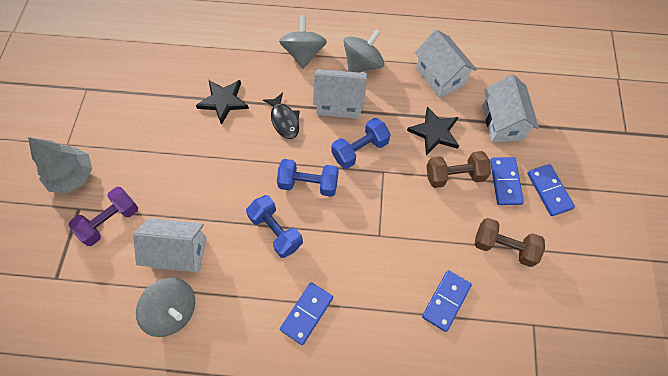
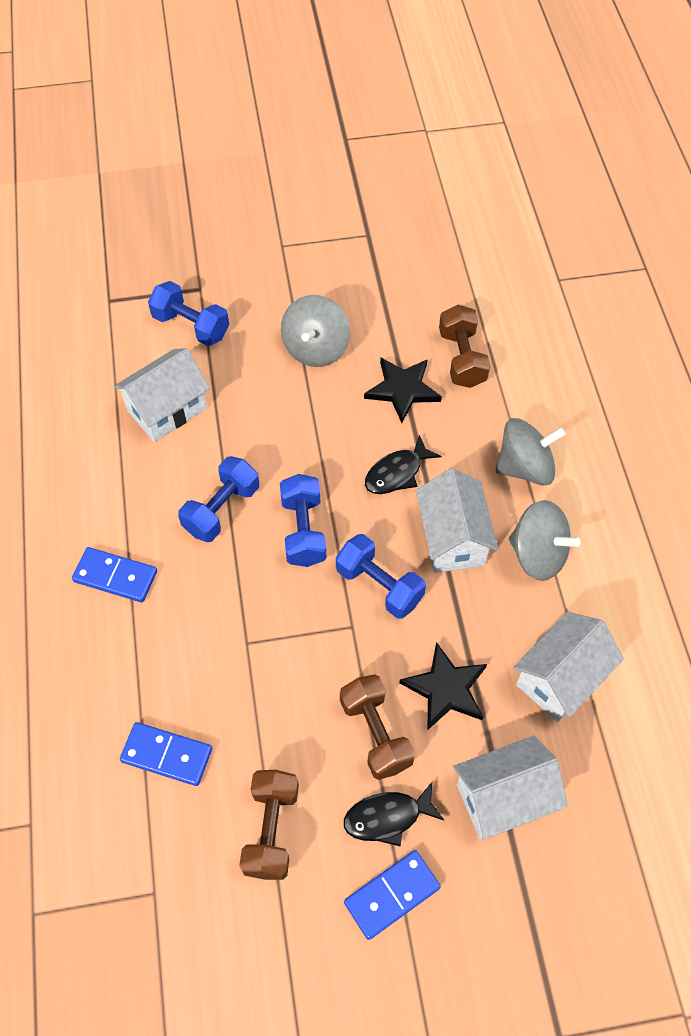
camera: 75 degrees right, 5 degrees down
grey tree [28,137,92,194] -> none
purple dumbbell [69,187,138,246] -> blue dumbbell [148,281,229,346]
white house [133,218,207,273] -> white house turned 60 degrees clockwise [113,348,210,442]
grey spinning top [136,278,195,337] -> grey spinning top moved to [281,295,350,367]
blue domino [490,157,524,205] -> black fish [344,782,444,847]
none -> brown dumbbell [439,305,490,388]

